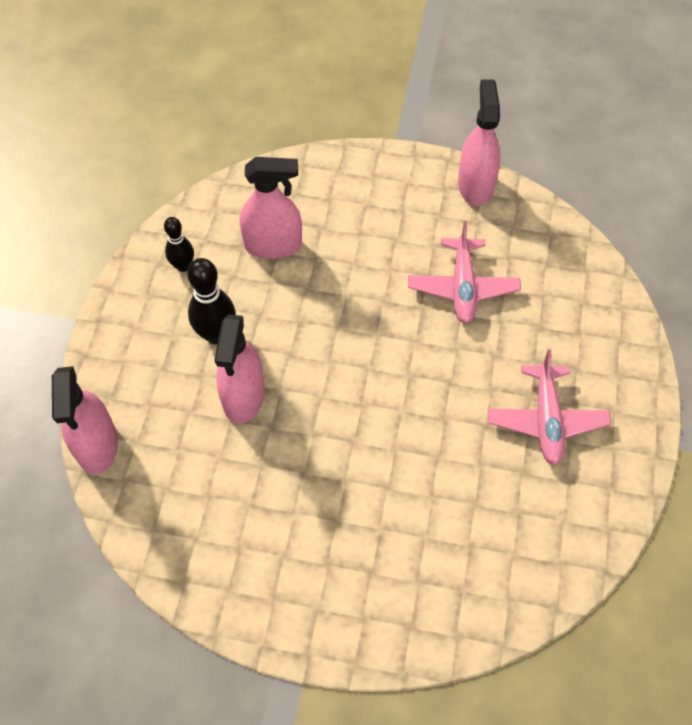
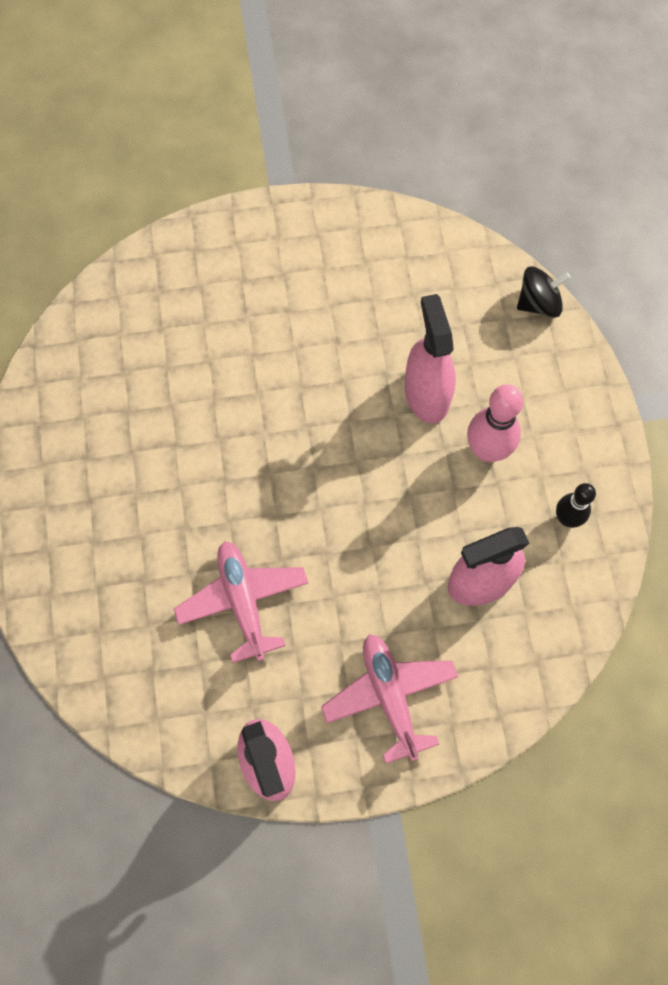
camera: 160 degrees right, 10 degrees up
pink spray bottle [52,366,118,474] -> black spinning top [517,266,570,318]
black bowling pin [187,258,236,344] -> pink bowling pin [467,384,523,462]
pink plane [488,349,611,465] -> pink plane moved to [321,634,458,764]

